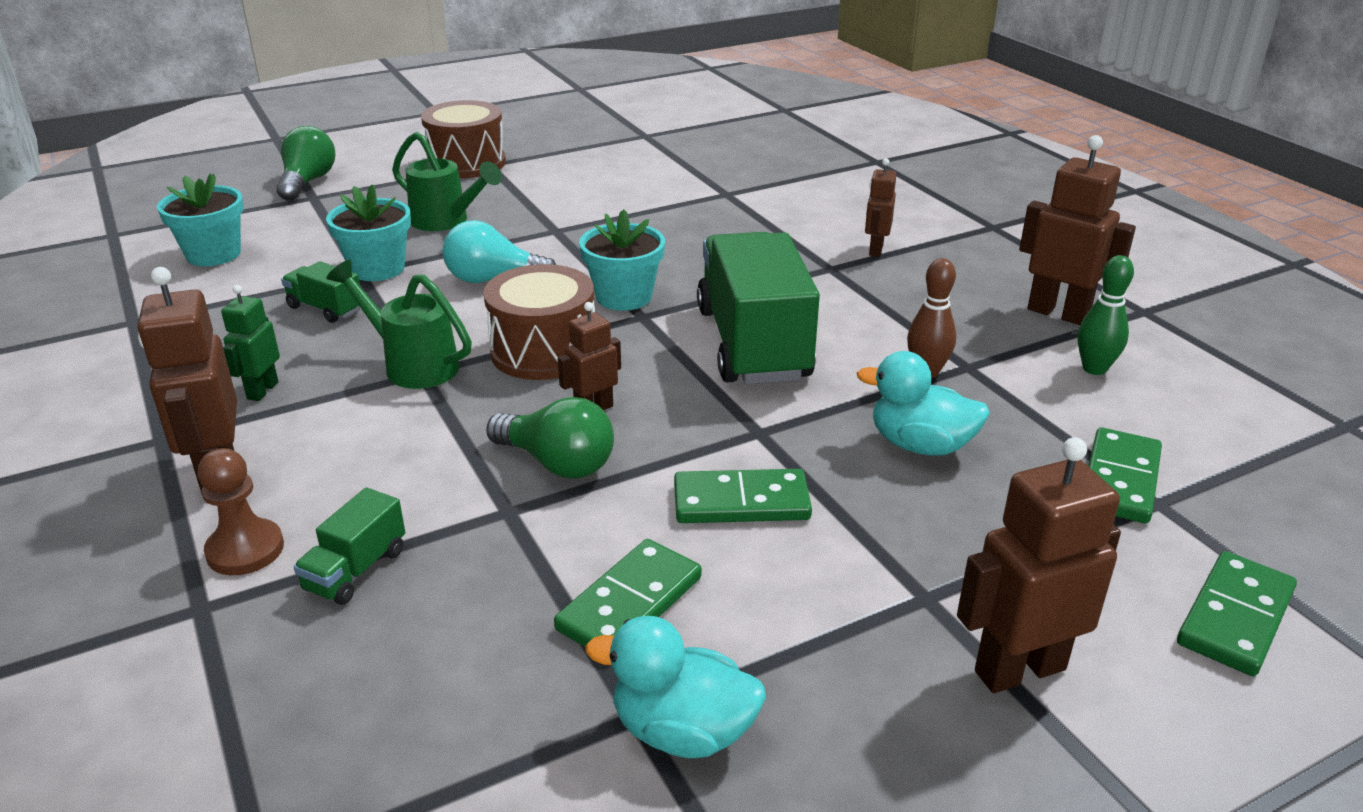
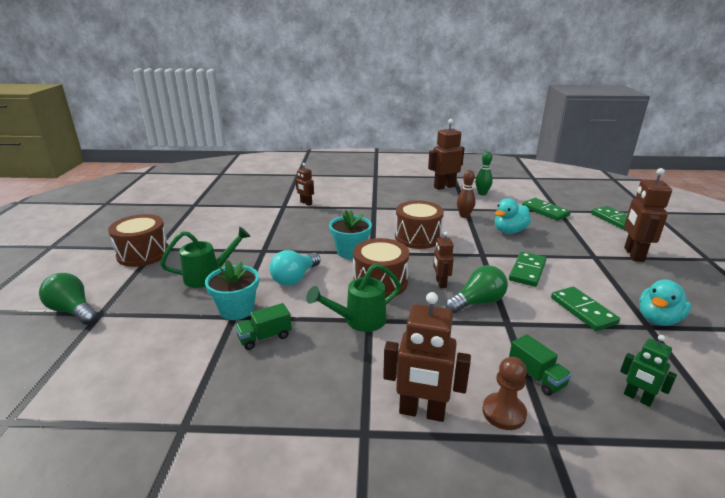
camera: 60 degrees left, 5 degrees down
turquoise flower pot [157,174,244,266] -> none
green robot [221,285,280,401] -> green robot moved to [620,335,677,407]
green truck [697,232,820,385] -> brown drum [395,200,444,249]
brown robot [865,158,897,257] -> brown robot moved to [296,163,314,206]

